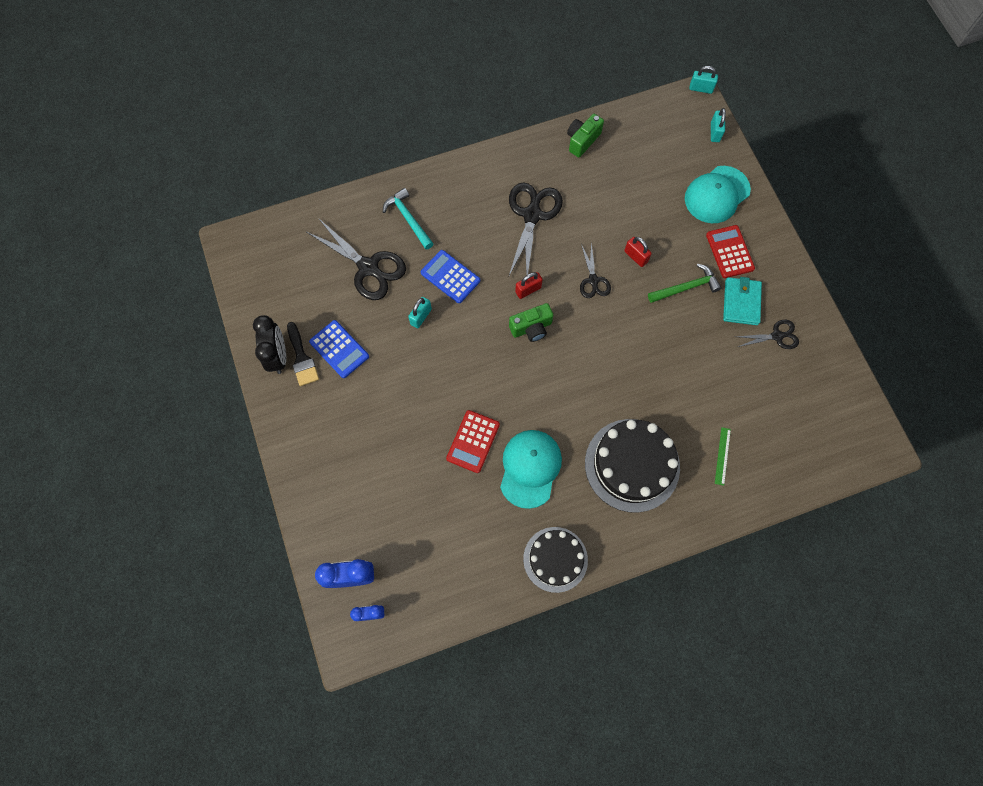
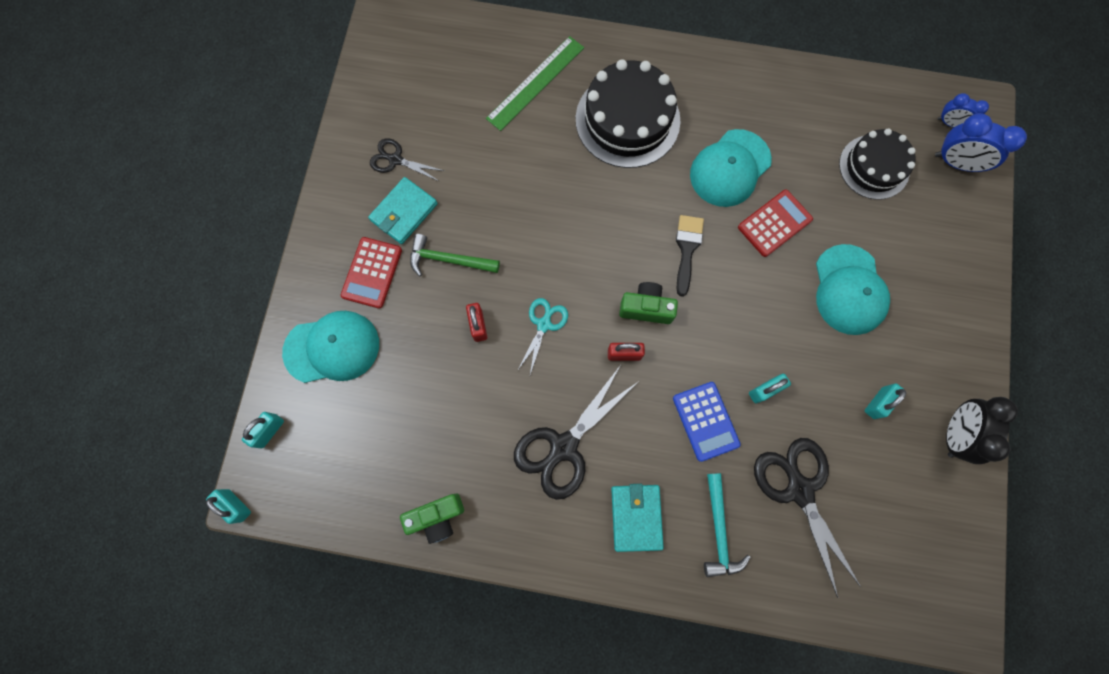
camera: 150 degrees left, 5 degrees up
black brush [287,322,319,386] -> black brush moved to [676,215,704,297]
blue calculator [309,320,369,378] -> turquoise padlock [865,383,906,419]
black cake [523,527,588,593] -> black cake moved to [839,128,916,200]
black scissors [580,242,611,298] -> turquoise scissors [517,298,568,375]
green ruler [715,427,731,486] -> green ruler [486,36,584,131], size x1.94
none -> turquoise wallet [611,484,664,552]
none -> turquoise cap [816,244,890,335]

